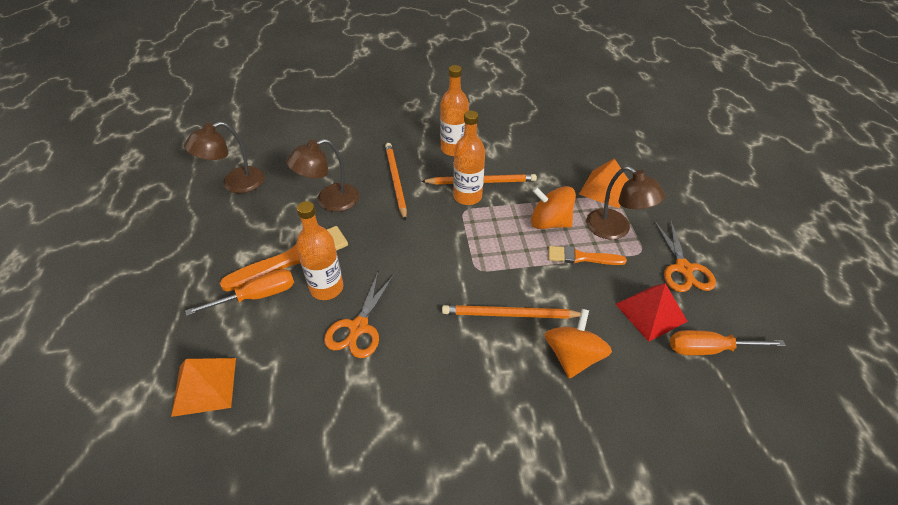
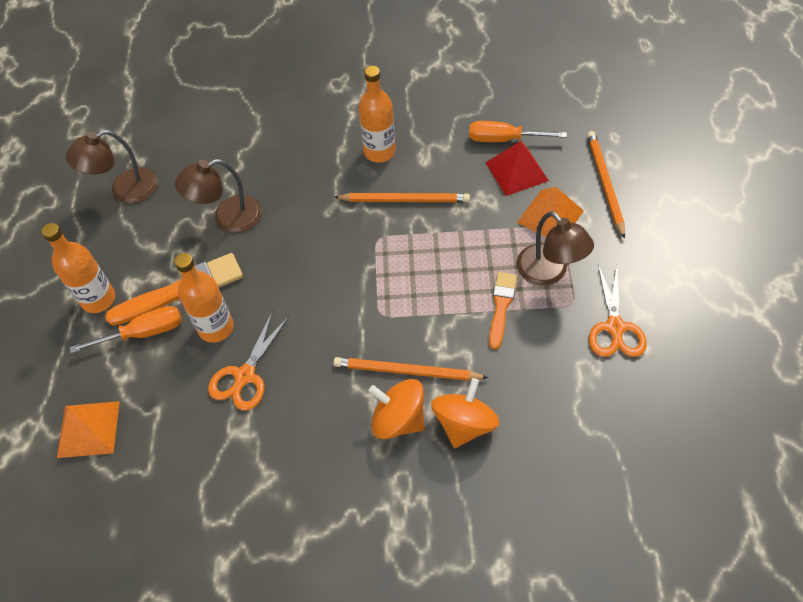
camera: 10 degrees right, 10 degrees up
orange pencil [385,143,407,221] -> orange pencil moved to [587,131,625,239]
orange bottle [453,111,485,205] -> orange bottle moved to [42,223,115,313]
orange spinning top [531,186,576,229] -> orange spinning top moved to [369,379,425,439]
orange brush [548,246,627,265] -> orange brush turned 90 degrees clockwise [489,272,517,350]
red pyramid [615,283,688,342] -> red pyramid moved to [486,141,549,196]
orange screwdriver [670,330,786,355] -> orange screwdriver moved to [469,121,567,142]

